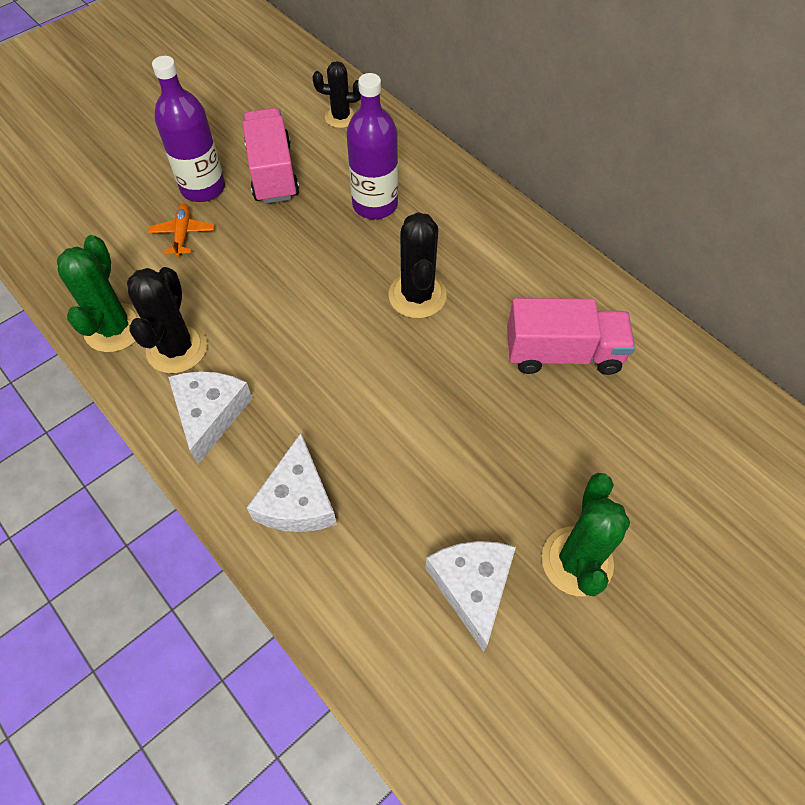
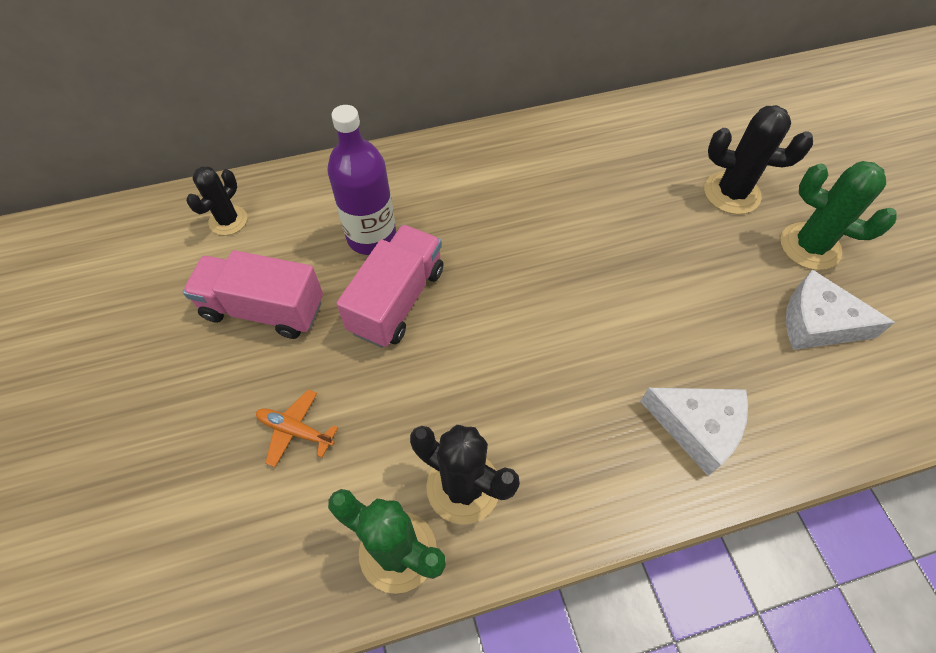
camera: 65 degrees left, 0 degrees up
purple bottle [152,56,225,202] -> none
white cheese [168,371,253,464] -> none
black cactus [388,212,447,318] -> black cactus moved to [704,105,813,214]
pink truck [507,298,635,375] -> pink truck moved to [336,225,444,348]

